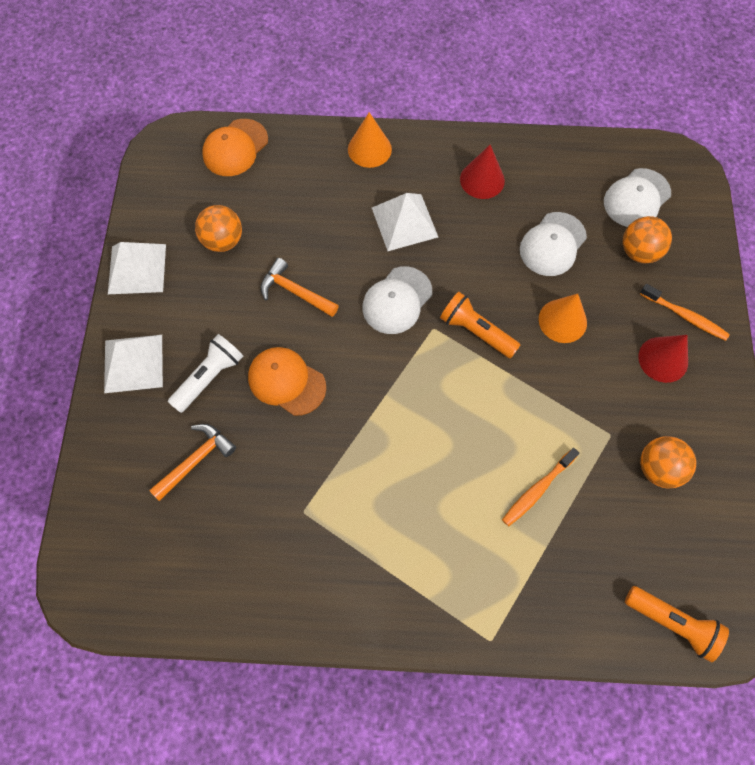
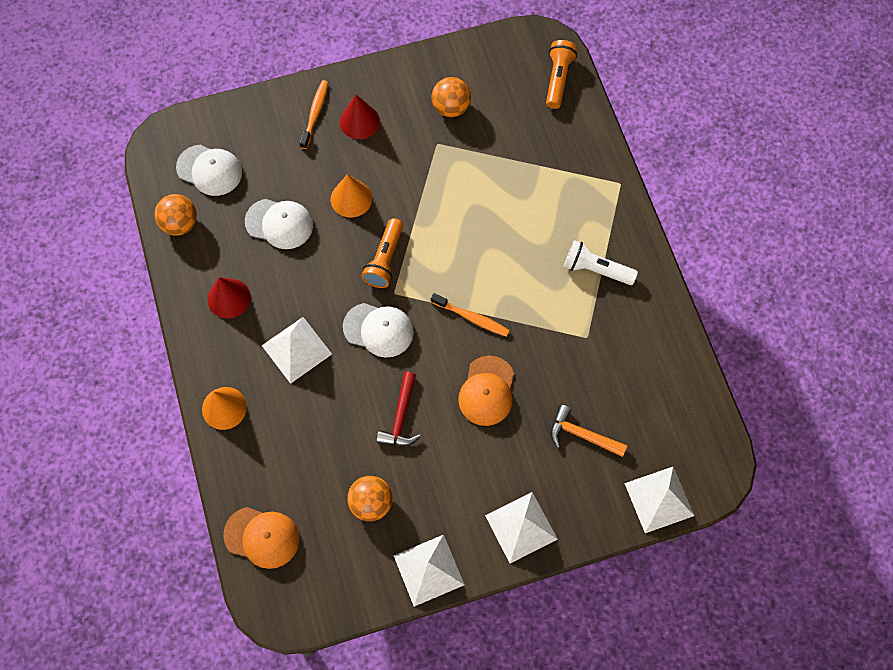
camera: 110 degrees left, 0 degrees up
white flashlight [168,334,243,413] -> white flashlight moved to [564,240,638,285]
orange hammer [261,258,339,317] -> red hammer [376,371,421,446]
orange toothbrush [502,448,579,526] -> orange toothbrush moved to [431,293,510,337]
orange ball [623,216,672,264] -> orange ball moved to [154,194,197,235]
none -> white pyramid [624,467,694,533]

